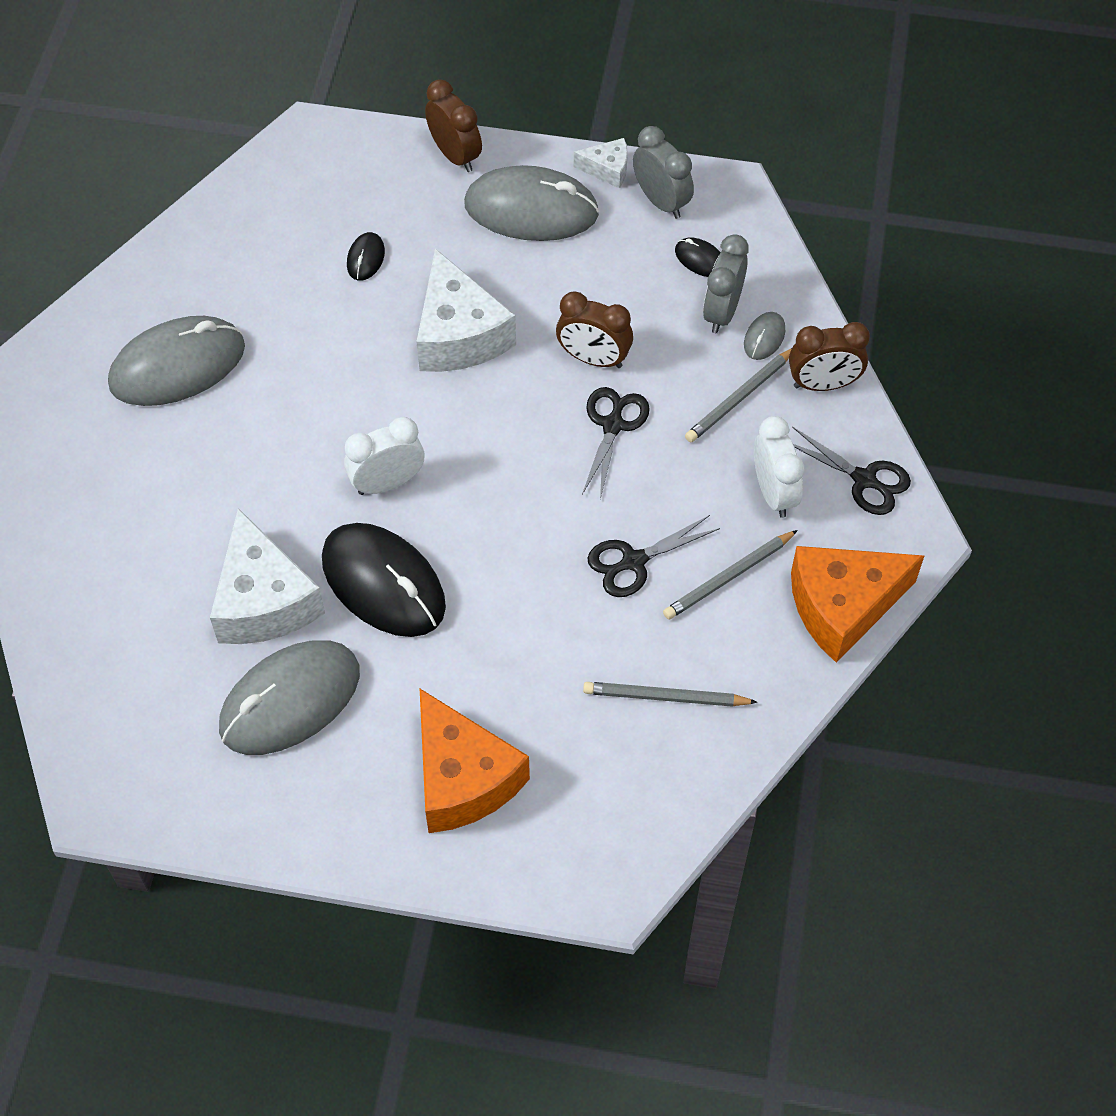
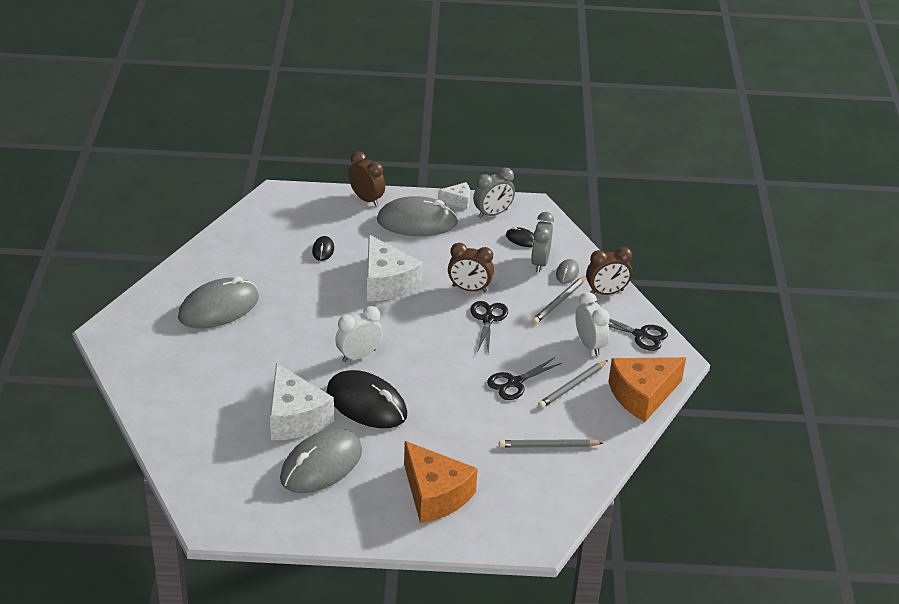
camera: 10 degrees left, 20 degrees down
grey clock [633,126,694,219] -> grey clock turned 105 degrees clockwise [473,168,515,218]

